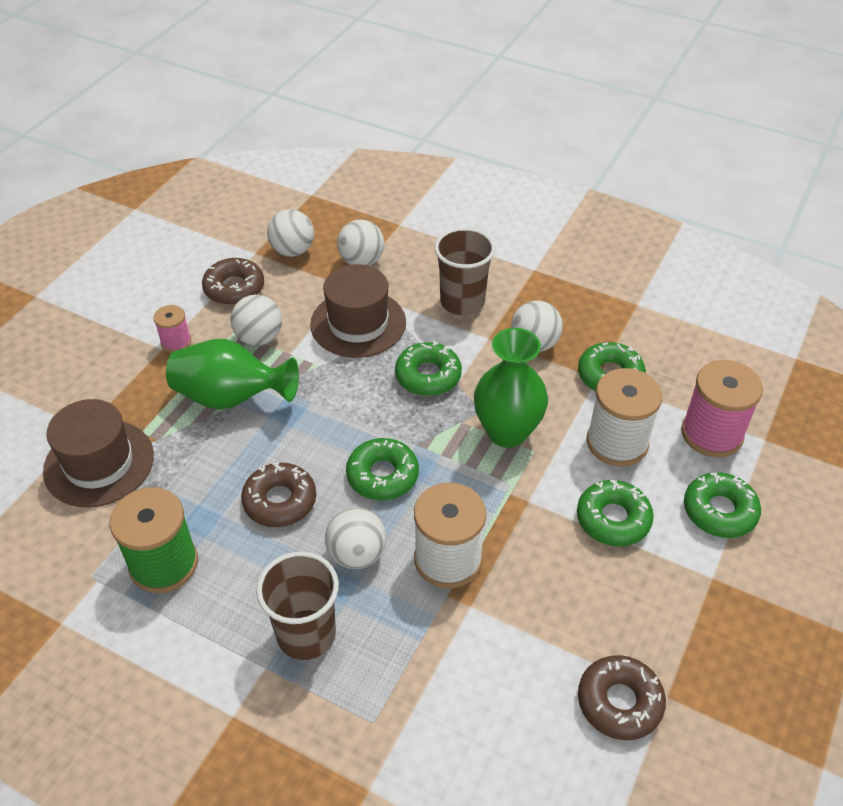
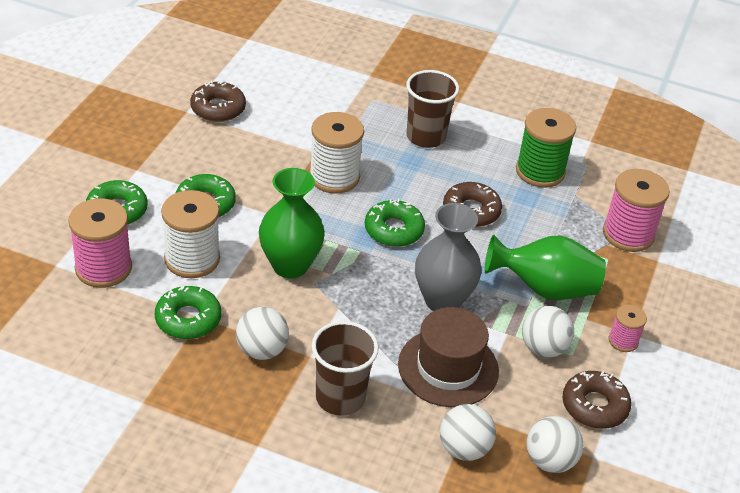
camera: 170 degrees right, 5 degrees down
brown hat [43,399,154,507] -> pink spool [603,169,670,252]
white ball [325,507,386,569] -> none
green donut [395,341,462,396] -> none
none -> grey vase [415,203,482,311]

